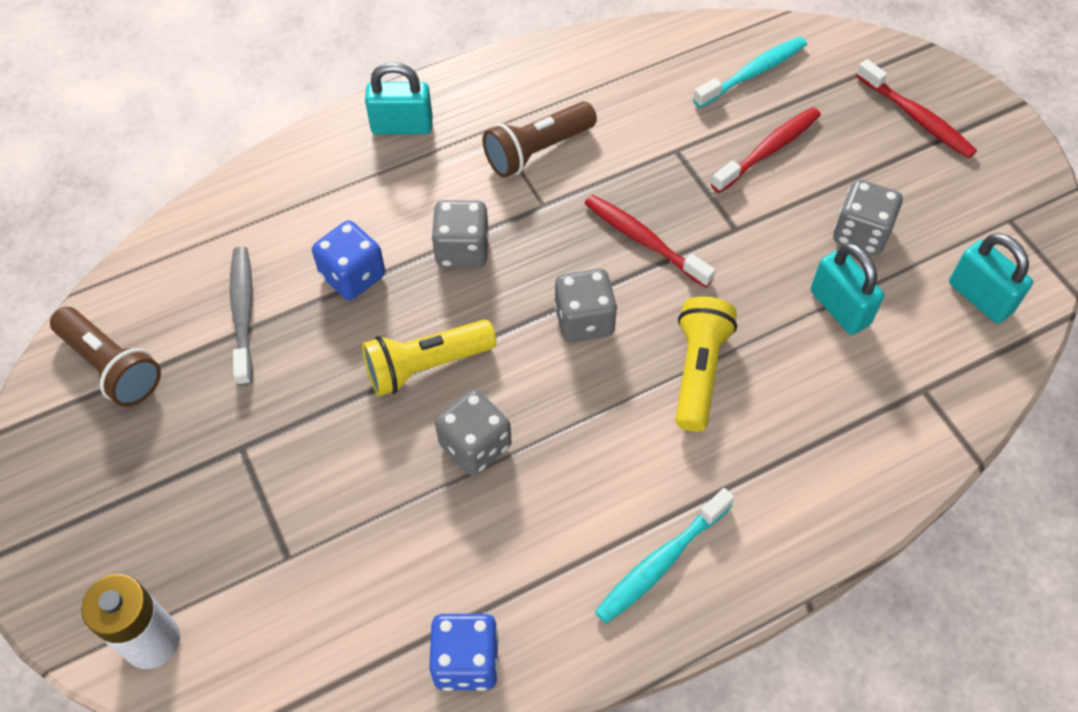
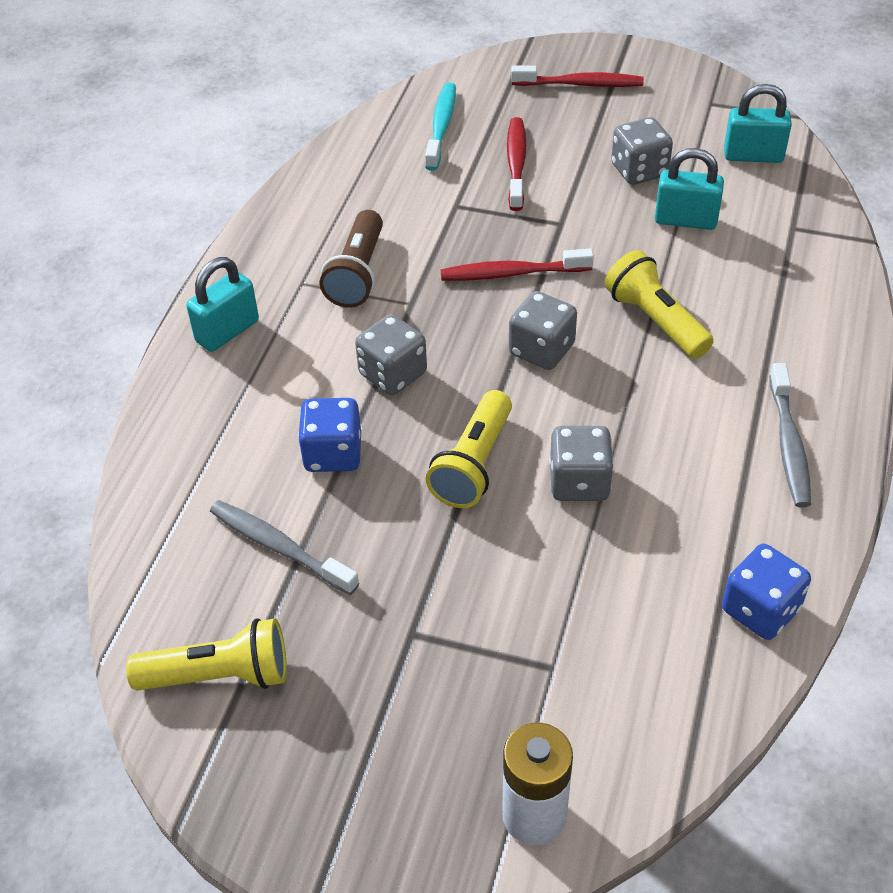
camera: 45 degrees left, 10 degrees down
brown flashlight [50,307,161,407] -> yellow flashlight [126,618,287,691]
turquoise toothbrush [595,488,734,624] -> grey toothbrush [769,363,811,507]

